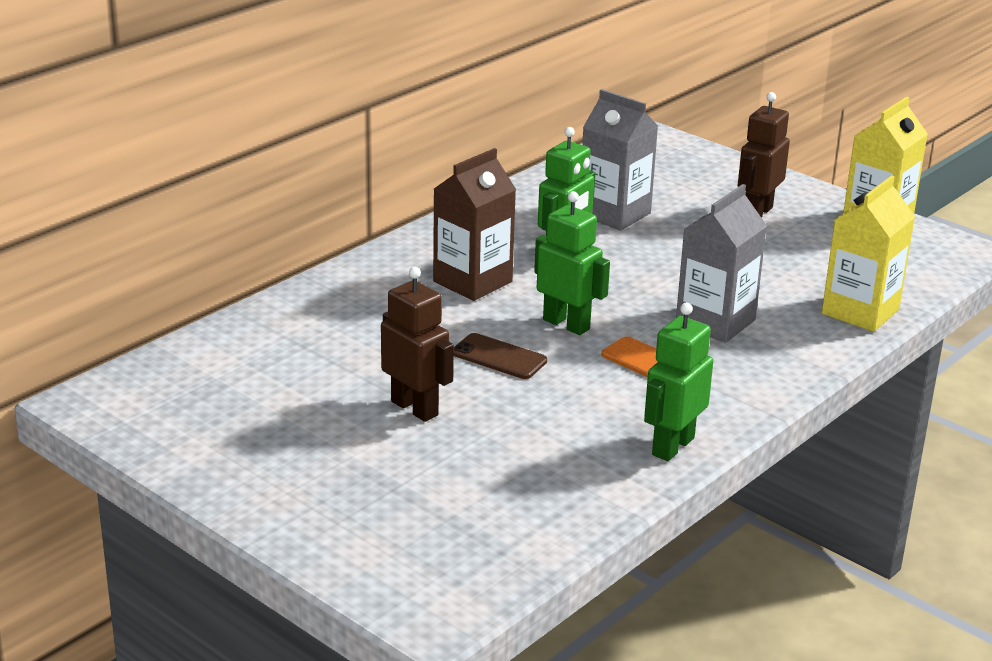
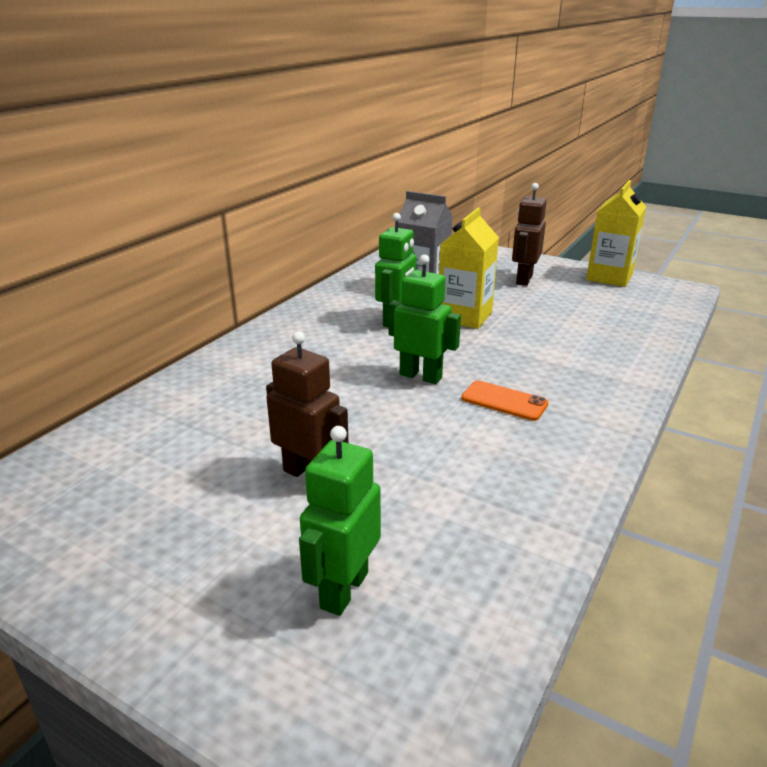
camera: 10 degrees left, 0 degrees up
brown carton [433,148,516,301] -> none
brown phone [454,333,547,379] -> none
green robot [644,303,713,461] -> green robot moved to [299,426,381,616]
grey carton [676,184,767,343] -> none
yellow carton [822,175,915,332] -> yellow carton moved to [439,207,499,329]

